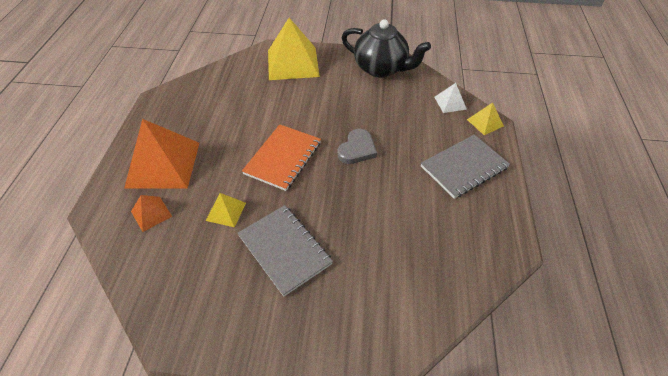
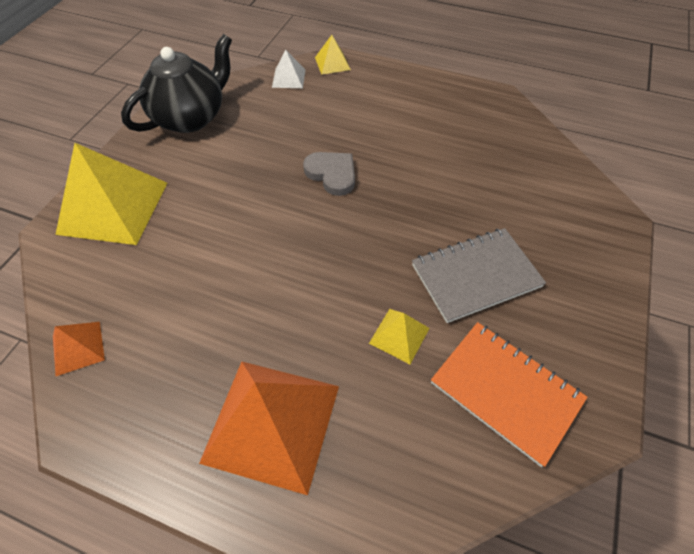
camera: 75 degrees left, 5 degrees up
orange pyramid [131,195,172,232] -> orange pyramid moved to [53,322,105,376]
orange notebook [242,124,321,191] -> orange notebook moved to [431,322,587,467]
grey notebook [421,134,510,199] -> none

